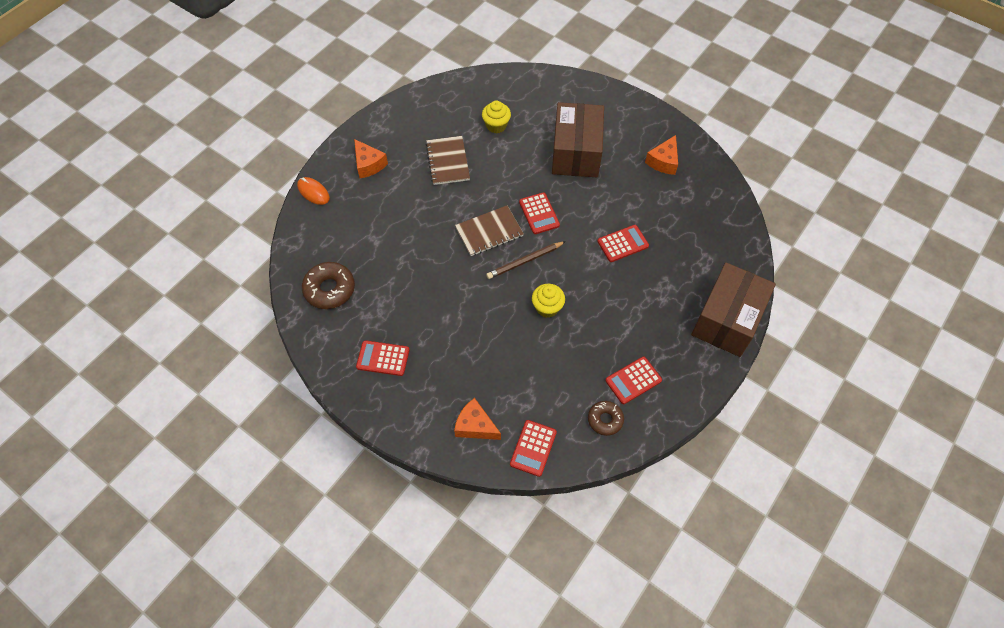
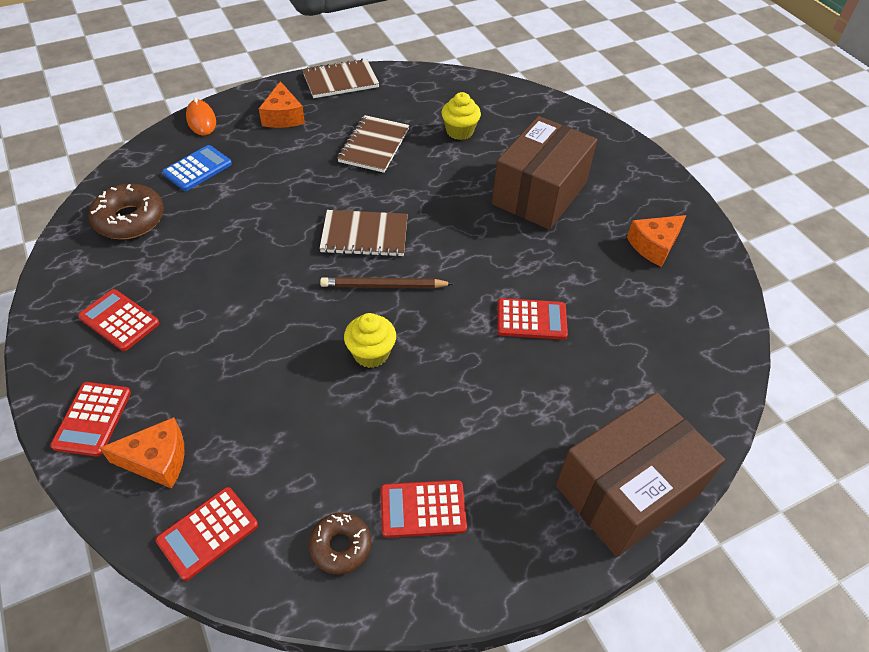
camera: 25 degrees right, 10 degrees down
orange cheese [454,398,501,440] -> orange cheese turned 120 degrees clockwise [100,417,185,489]
red calculator [519,192,560,234] -> red calculator moved to [50,382,131,457]
none -> blue calculator [162,145,232,191]
none -> brown notebook [303,59,379,98]

